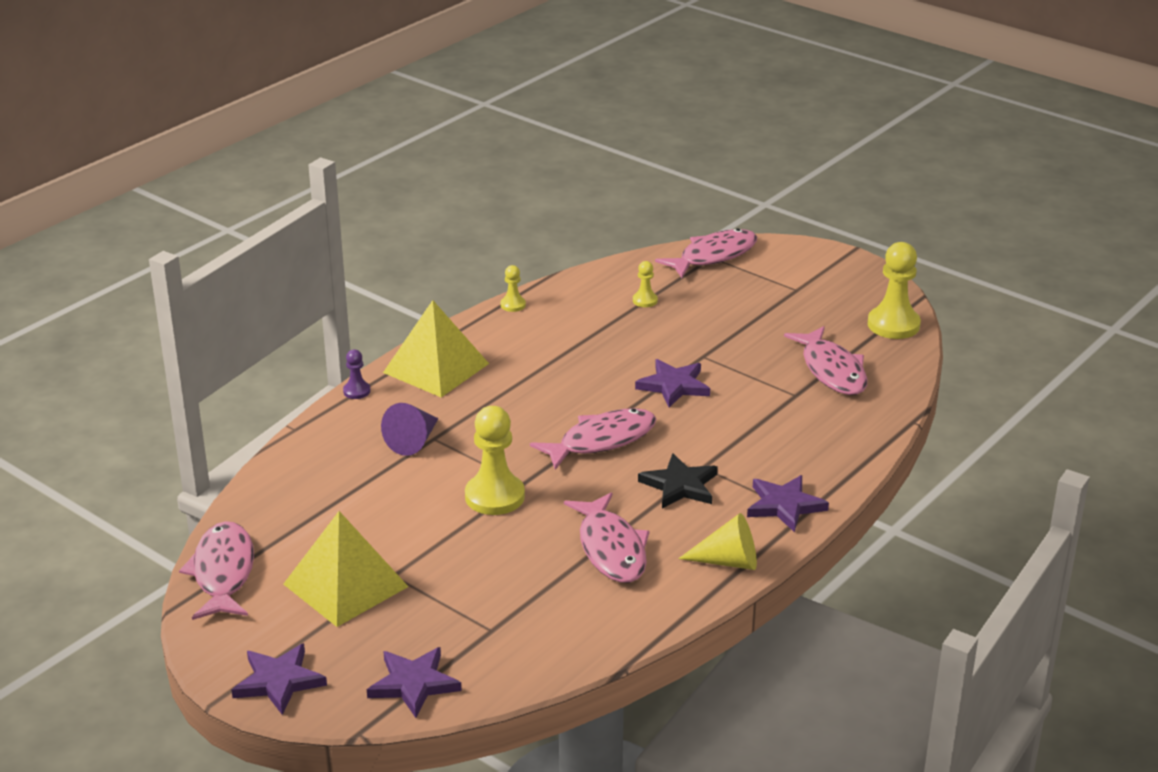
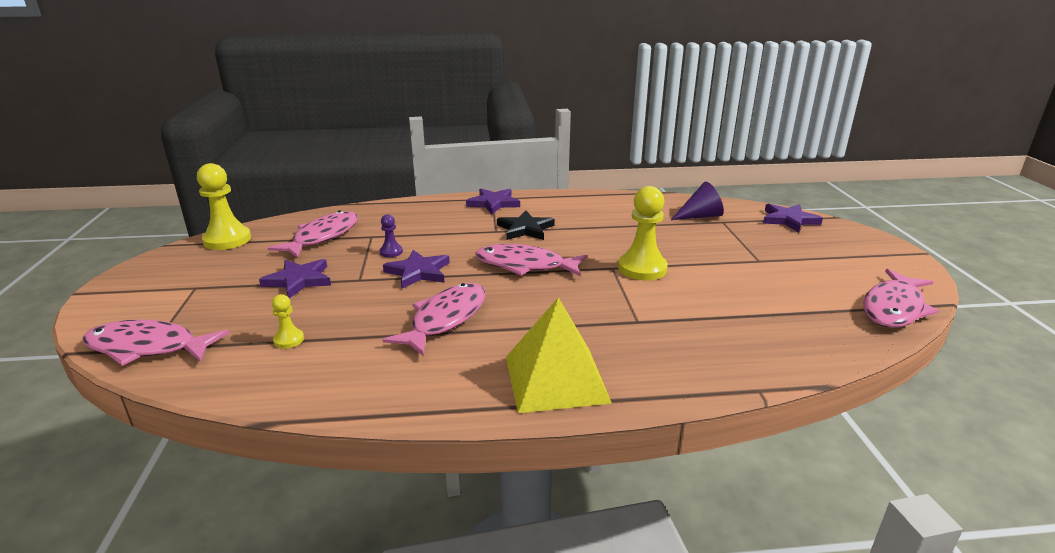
camera: 135 degrees left, 5 degrees down
purple star [232,643,327,715] -> purple star moved to [259,259,331,298]
yellow pyramid [283,511,408,627] -> none
purple pawn [343,350,370,399] -> purple pawn moved to [380,214,403,257]
purple cone [381,403,439,456] -> purple cone moved to [671,182,724,220]
yellow pawn [501,265,526,312] -> none
pink fish [564,493,649,583] -> pink fish moved to [382,283,486,356]
yellow cone [678,513,757,570] -> none

